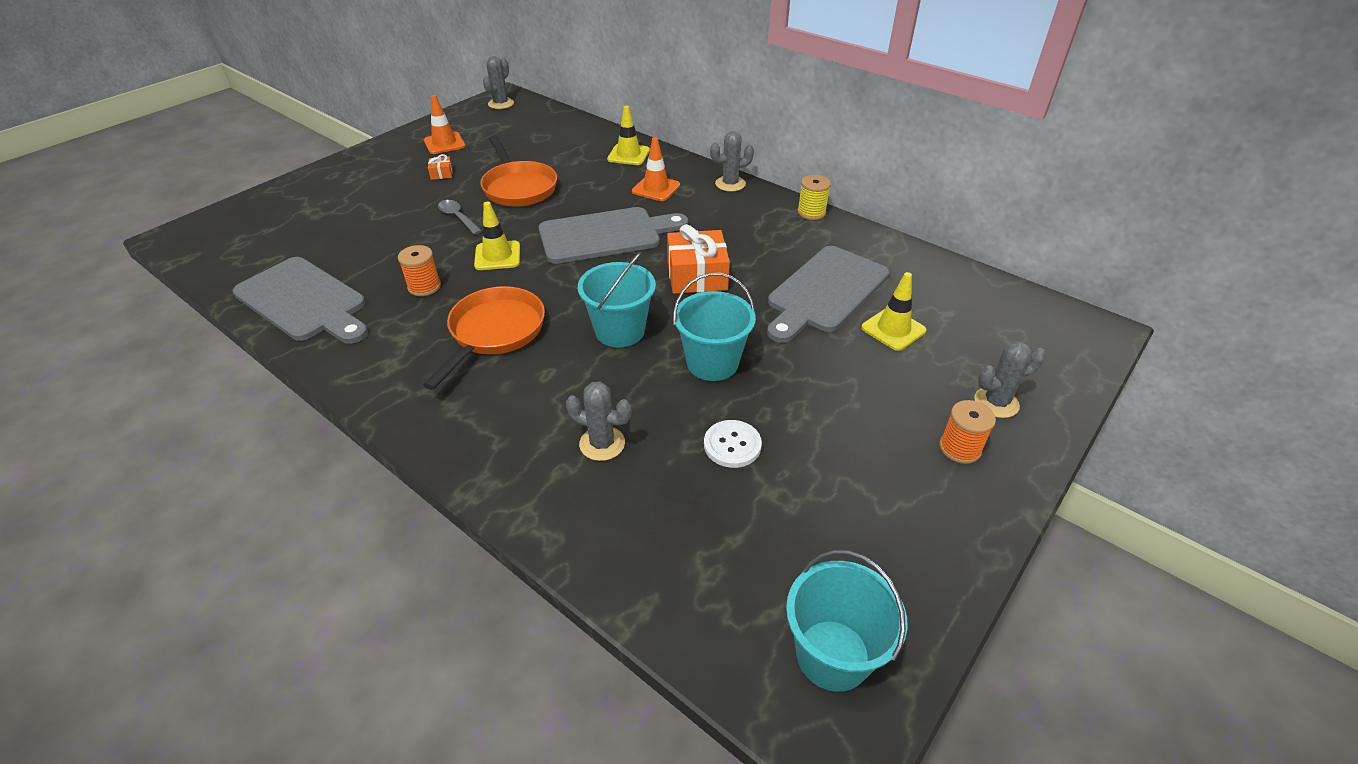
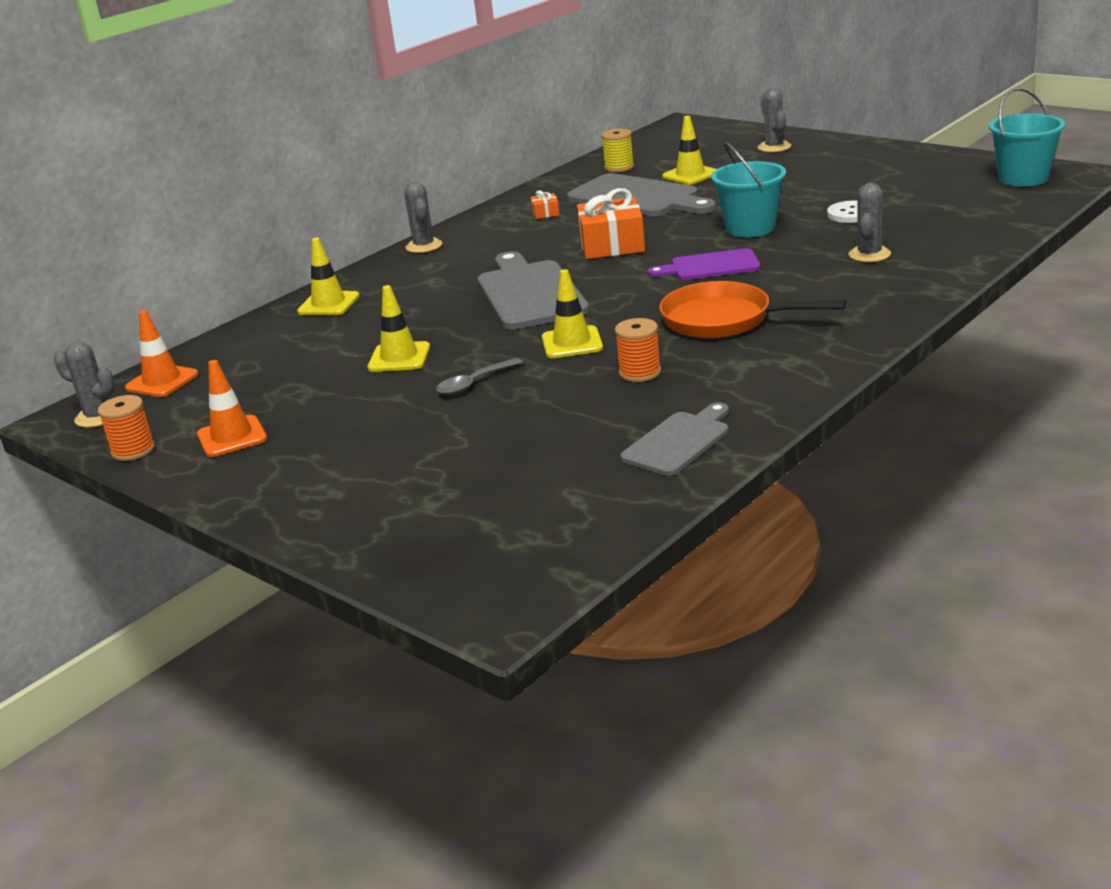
camera: 85 degrees left, 15 degrees down
grey cutting board [232,257,368,344] -> grey cutting board [620,402,729,476], size x0.60
orange gift [428,154,452,180] -> orange gift moved to [530,190,560,219]
orange pan [481,136,557,207] -> yellow traffic cone [368,285,430,372]
turquoise bucket [578,252,656,348] -> purple cutting board [648,248,760,280]
orange traffic cone [632,137,680,201] -> orange traffic cone moved to [125,310,199,397]
yellow spool [797,175,831,220] -> yellow spool moved to [601,129,634,173]
orange spool [939,400,996,464] -> orange spool moved to [98,395,155,461]

